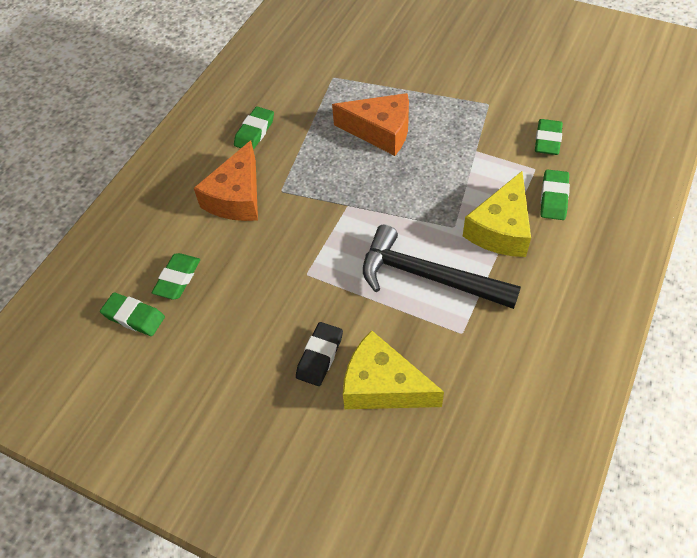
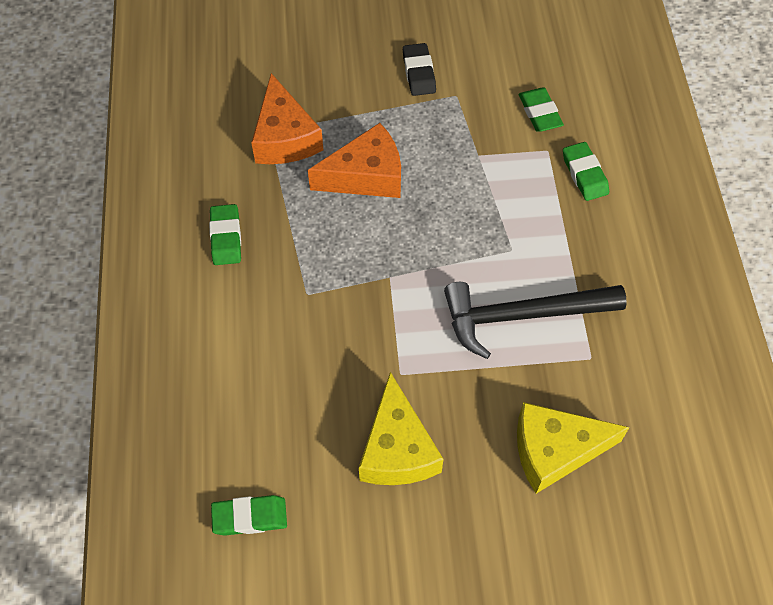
camera: 35 degrees left, 5 degrees up
green eraser [152,253,200,300] -> none
orange cheese [194,140,258,221] -> orange cheese moved to [251,73,323,164]
black eraser [296,322,343,386] -> black eraser moved to [403,43,436,96]
yellow cheese [463,171,531,257] -> yellow cheese moved to [359,372,444,485]

